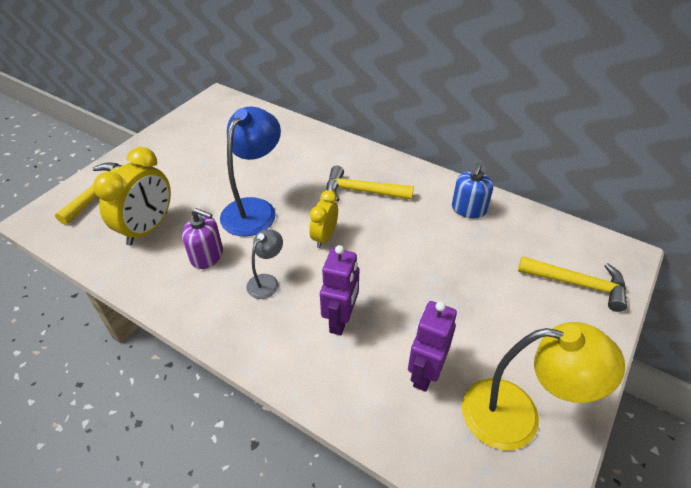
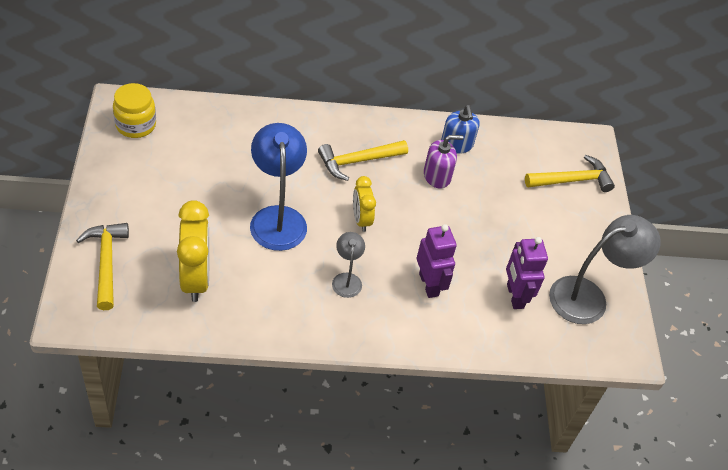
camera: 40 degrees left, 5 degrees up
purple soap dispenser [182,208,223,269] -> purple soap dispenser moved to [424,135,464,188]
yellow lamp [462,322,625,450] -> grey lamp [549,215,661,324]
none -> yellow jar [113,83,156,138]

